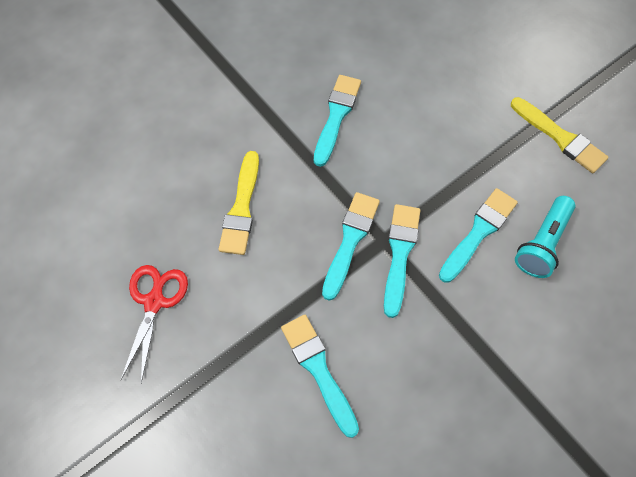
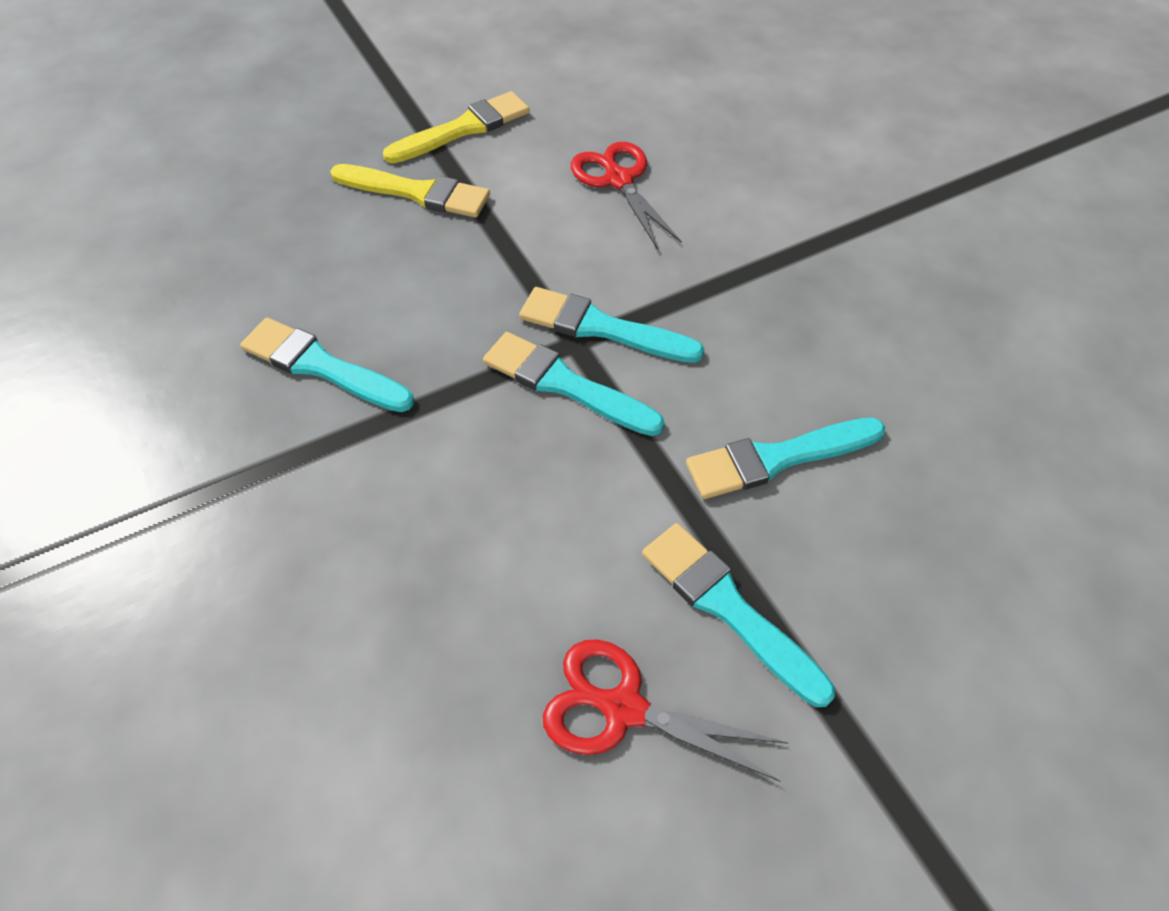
camera: 80 degrees left, 10 degrees down
yellow brush [219,151,259,255] -> yellow brush moved to [330,164,490,218]
turquoise brush [439,188,518,283] -> turquoise brush moved to [642,523,835,707]
turquoise flashlight [515,196,576,278] -> red scissors [571,142,682,249]

